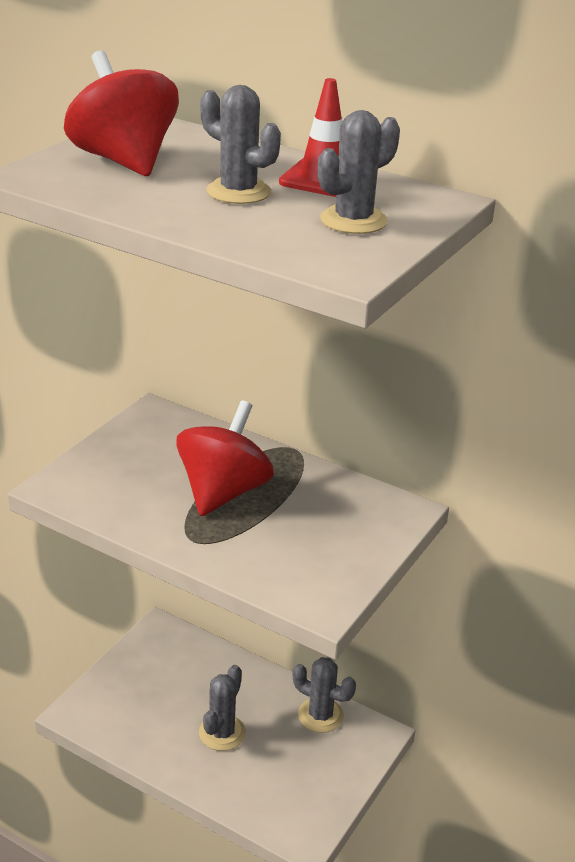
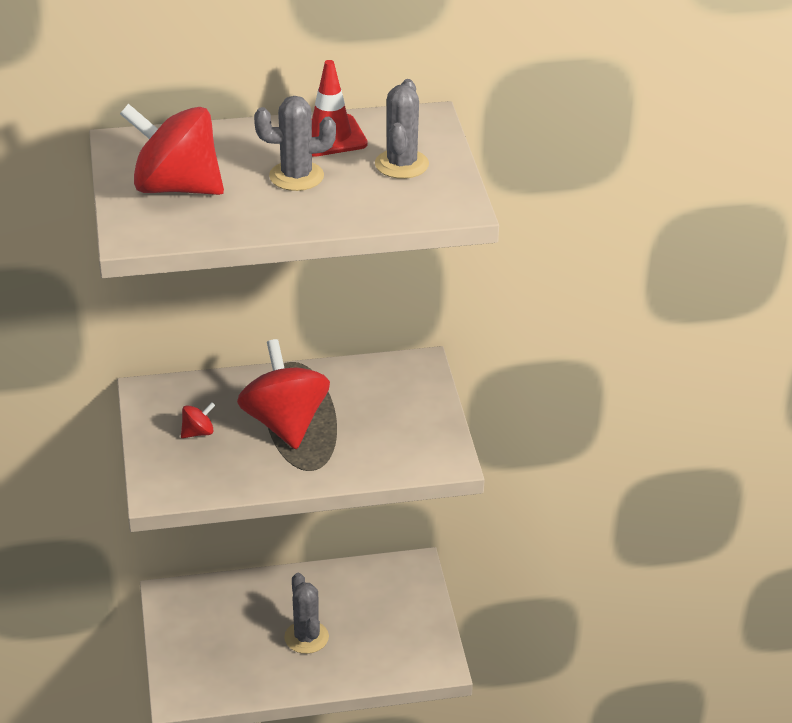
camera: 40 degrees left, 5 degrees up
grey cactus [292,657,356,733] -> none
none -> red spinning top [181,402,215,438]

